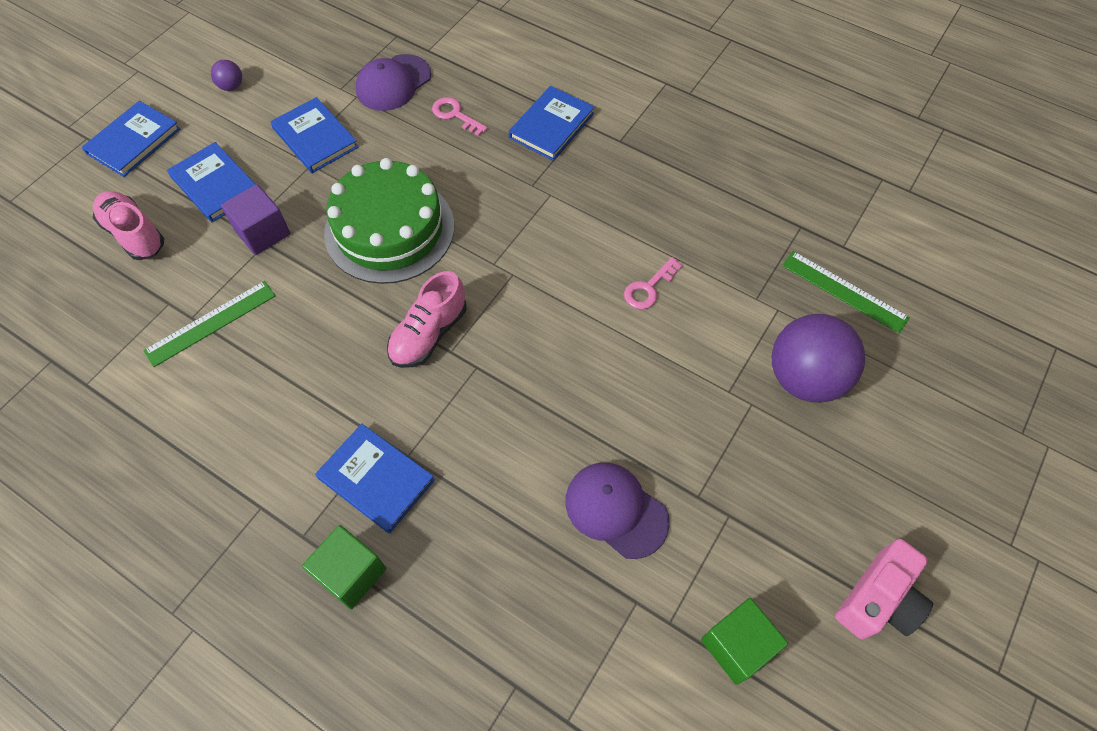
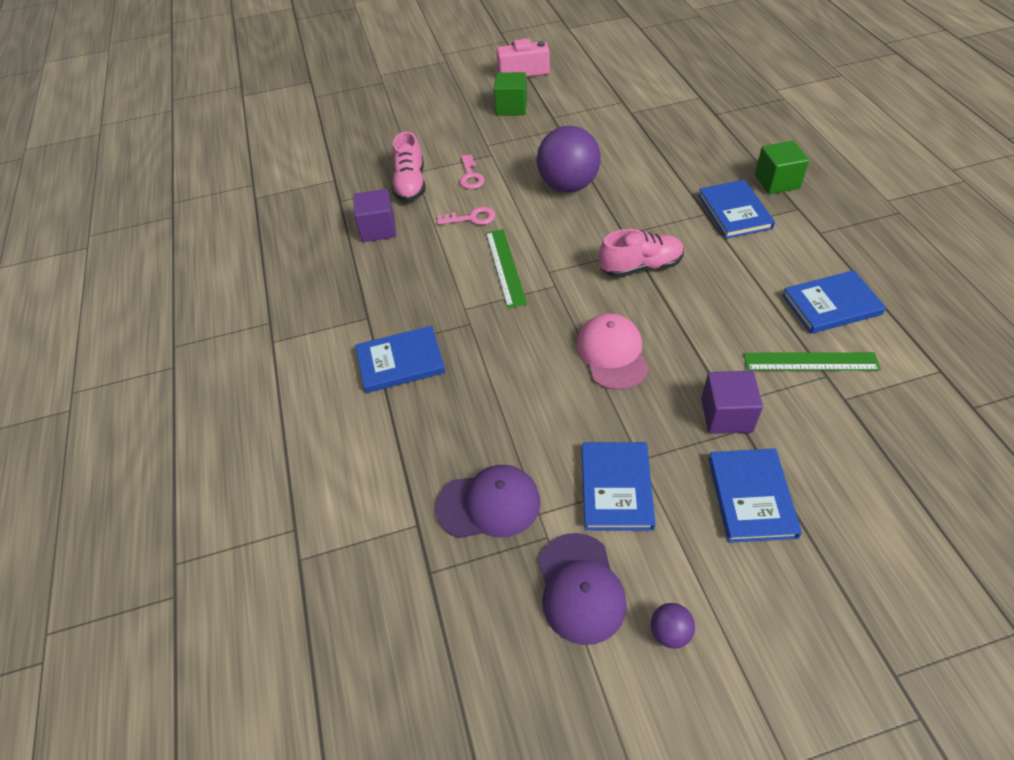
camera: 135 degrees left, 10 degrees down
blue book [81,101,180,177] -> blue book moved to [782,270,886,334]
pink shoe [93,191,164,260] -> pink shoe moved to [392,132,426,202]
green cake [324,158,454,284] -> pink cap [576,313,649,390]
pink key [432,97,488,136] -> pink key moved to [460,154,485,189]
purple cap [565,463,670,559] -> purple cap moved to [539,533,627,645]
green cube [701,598,788,685] -> green cube moved to [494,72,527,116]
purple ball [772,314,865,403] -> purple ball moved to [537,126,601,193]
green ruler [782,251,910,334] -> green ruler moved to [486,229,527,308]
none -> purple cube [353,189,396,242]

